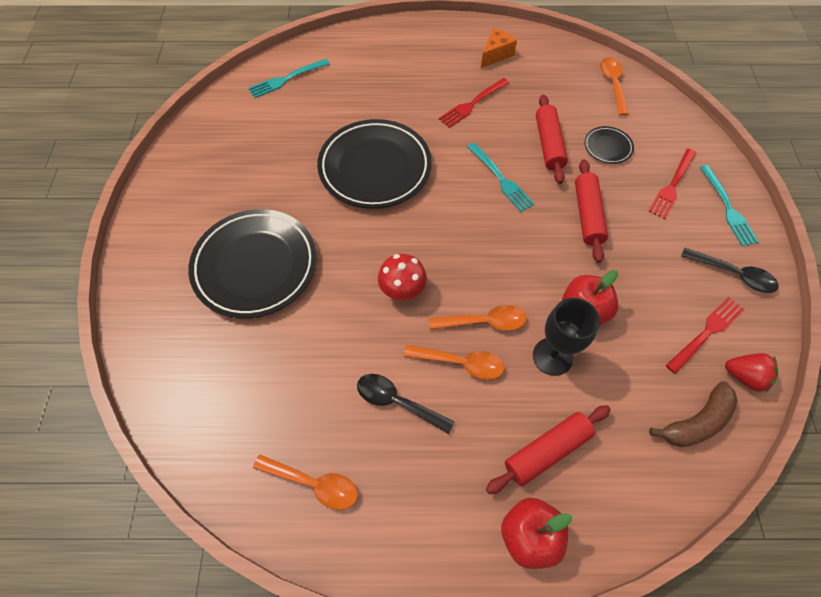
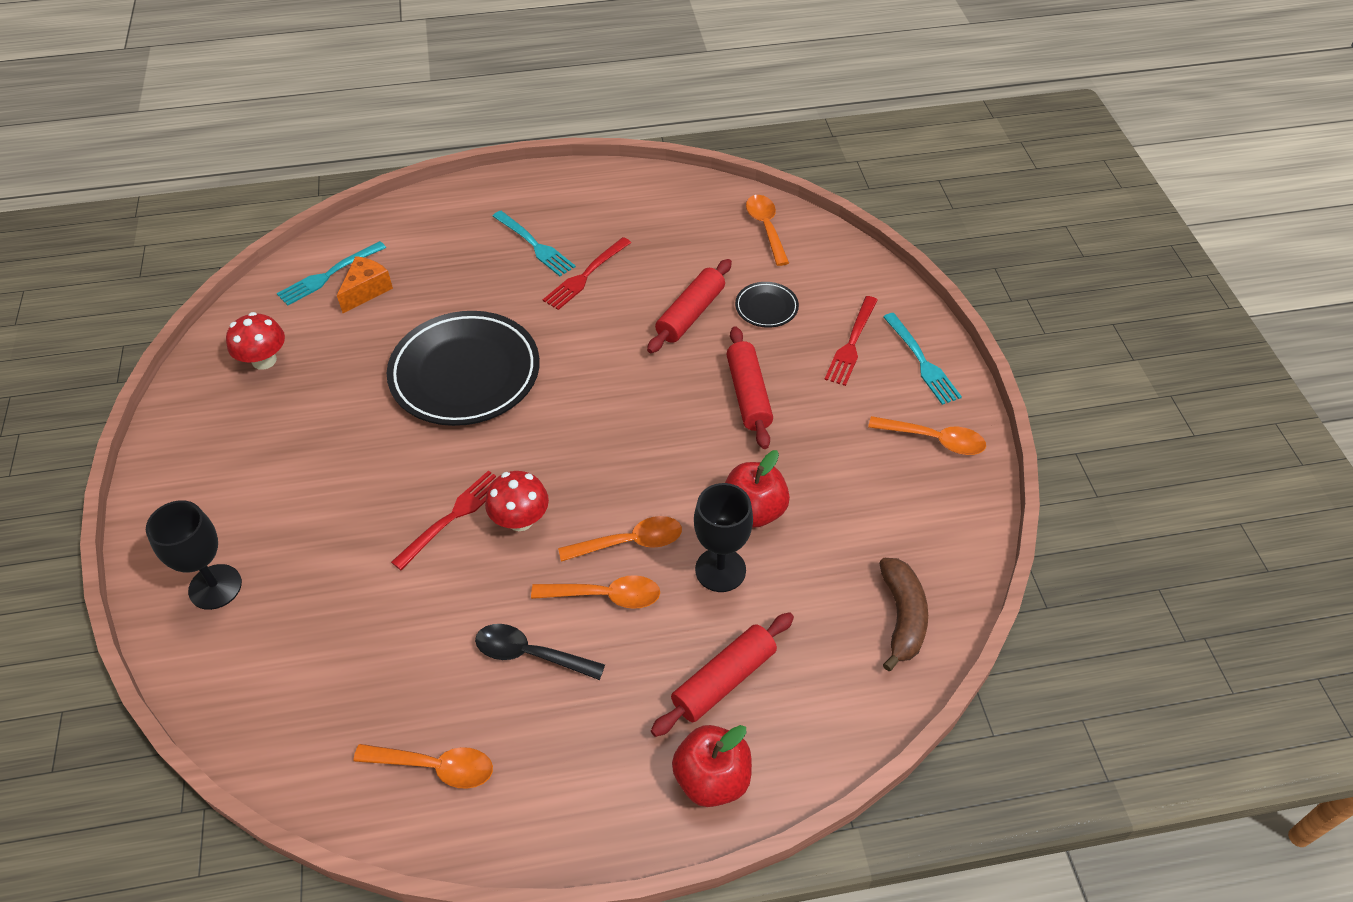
camera: 10 degrees left, 10 degrees down
black plate [188,209,317,318] -> none
turquoise fork [467,142,535,212] -> turquoise fork moved to [492,211,576,276]
orange cheese [481,28,517,68] -> orange cheese moved to [337,256,393,313]
red rolling pin [536,95,568,184] -> red rolling pin turned 45 degrees clockwise [647,259,732,353]
brown banana [649,381,738,447] -> brown banana turned 45 degrees counterclockwise [879,558,928,671]
red fork [666,297,744,374] -> red fork moved to [391,470,496,570]
black spoon [681,247,779,293] -> orange spoon [868,416,986,455]
red strawberry [725,353,778,393] -> none
none -> black goblet [146,500,242,610]
none -> red mushroom [226,312,285,370]

